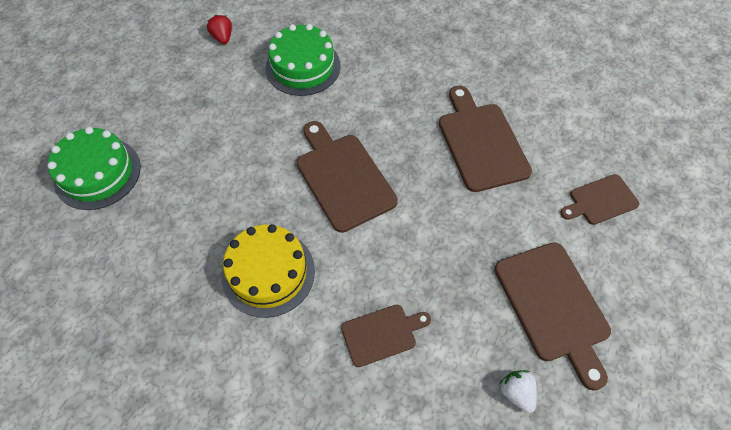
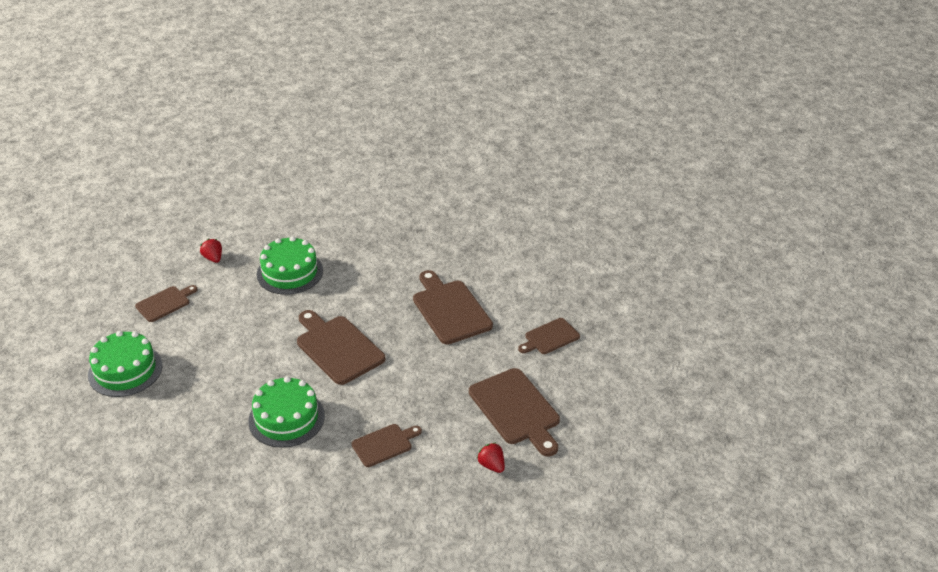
camera: 10 degrees left, 20 degrees down
yellow cake [222,224,315,318] -> green cake [248,376,325,448]
white strawberry [500,370,537,413] -> red strawberry [477,443,505,473]
none -> brown cutting board [135,285,198,322]

